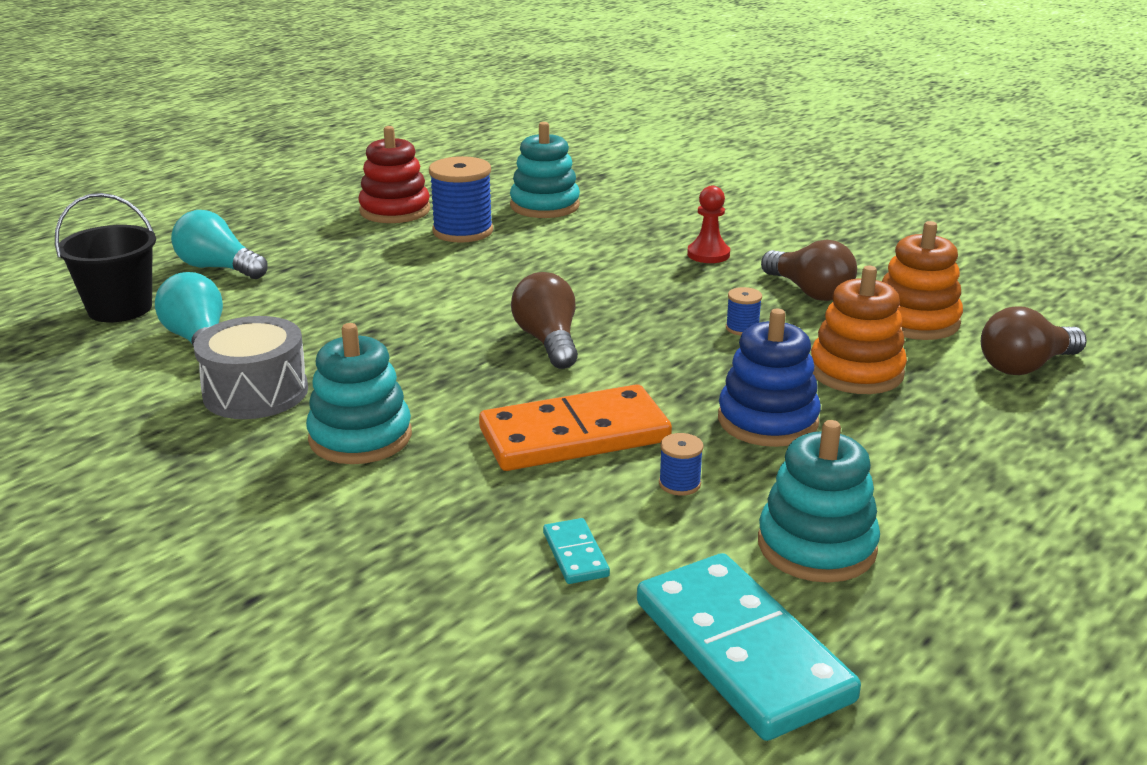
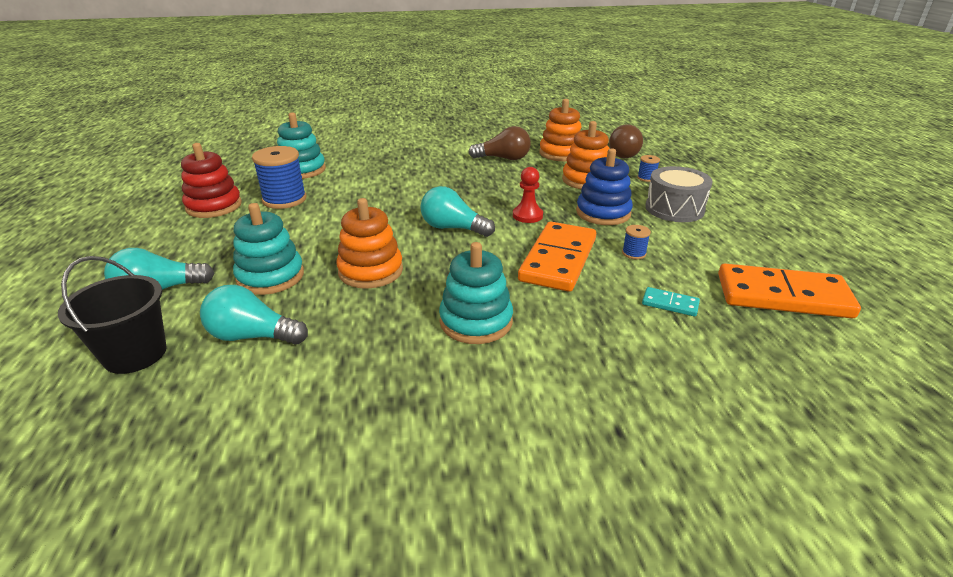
camera: 50 degrees left, 5 degrees up
grey drum [193,316,308,419] -> grey drum moved to [645,166,713,222]
brown light bulb [511,272,578,369] -> turquoise light bulb [420,186,495,237]
turquoise domino [637,553,861,741] -> orange domino [718,263,861,318]
red pawn [687,186,730,263] -> red pawn moved to [513,167,543,223]
blue spool [726,287,762,336] -> blue spool moved to [637,155,660,182]
turquoise stacking toy [758,420,880,583] -> turquoise stacking toy moved to [233,203,304,295]
none -> orange stacking toy [336,198,403,289]

